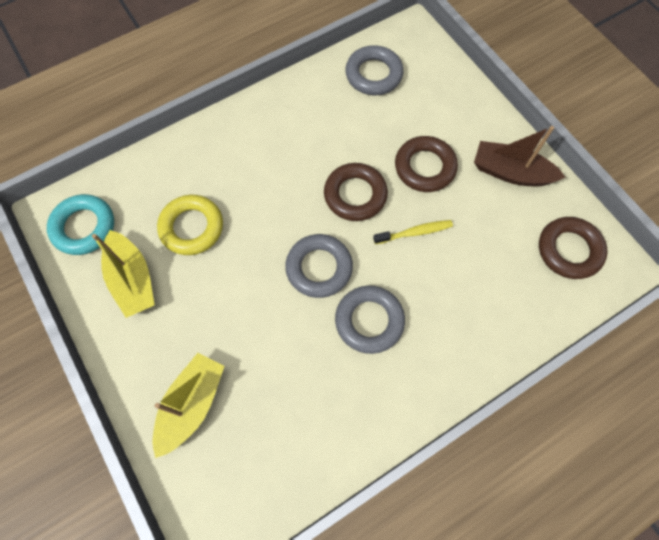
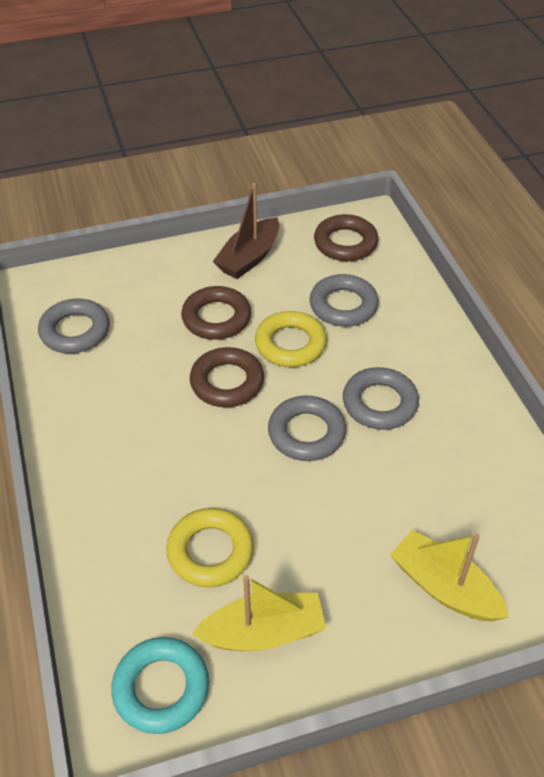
camera: 75 degrees left, 20 degrees down
yellow toothbrush [373,220,453,244] -> yellow ring [255,311,327,367]
none -> grey ring [310,274,379,327]

